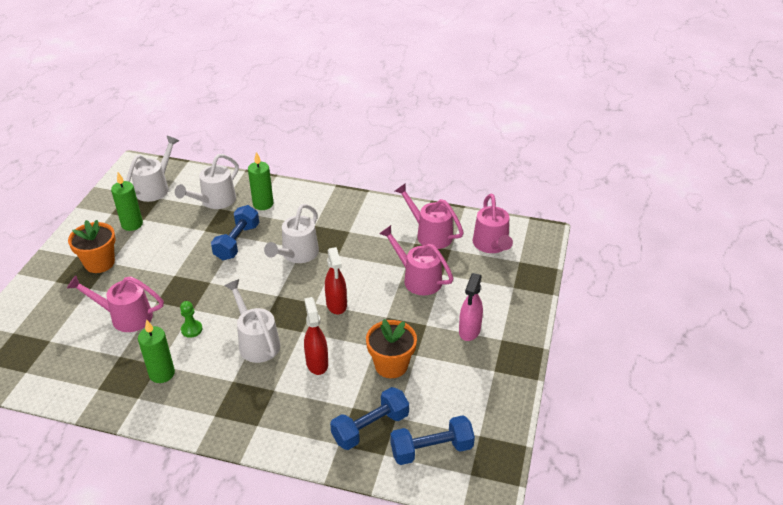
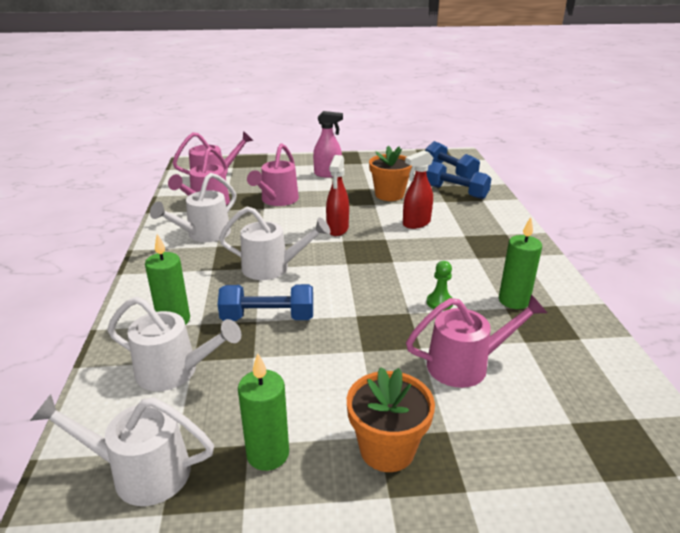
camera: 110 degrees left, 10 degrees down
pink watering can [67,275,164,332] -> pink watering can turned 90 degrees counterclockwise [406,294,547,388]
white watering can [224,279,280,363] -> white watering can moved to [150,173,236,242]
red spray bottle [325,247,347,314] -> red spray bottle turned 135 degrees clockwise [326,155,349,236]

